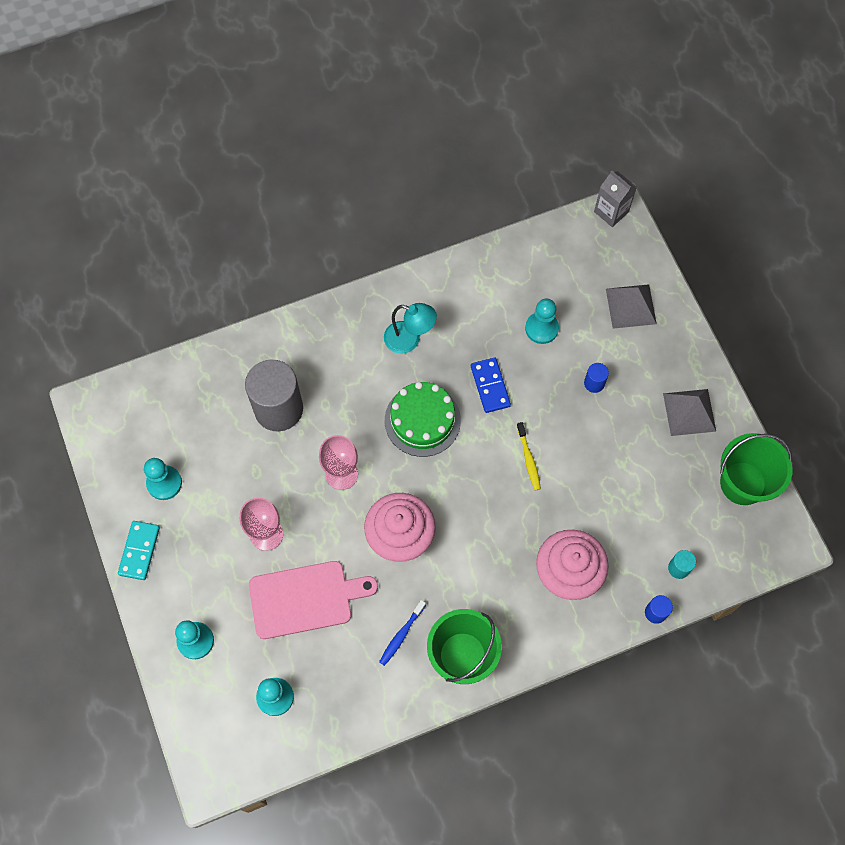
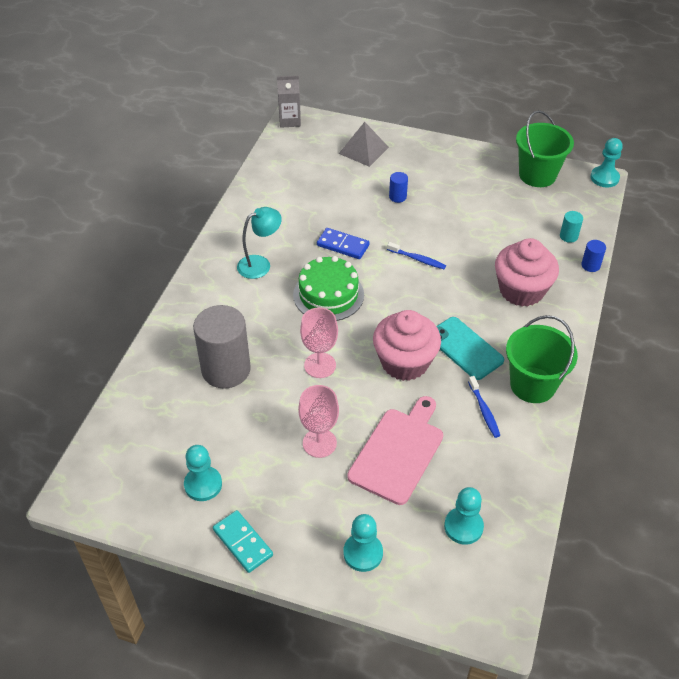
camera: 50 degrees left, 20 degrees down
yellow toothbrush [517,422,541,491] -> blue toothbrush [387,242,446,269]
turquoise pawn [525,299,559,344] -> turquoise pawn moved to [590,138,623,187]
grey pyramid [663,389,716,436] -> none
none -> turquoise phone [436,317,504,380]

